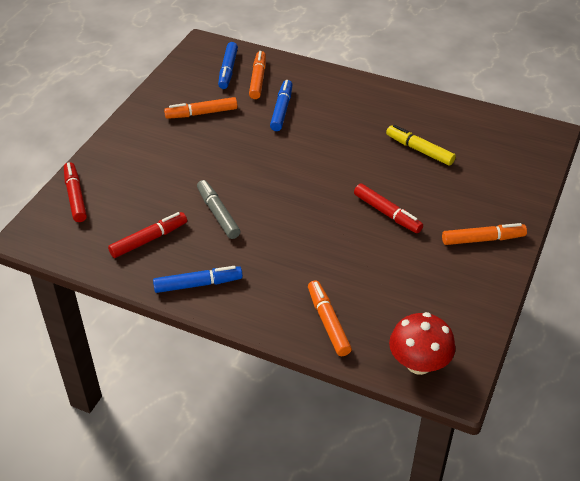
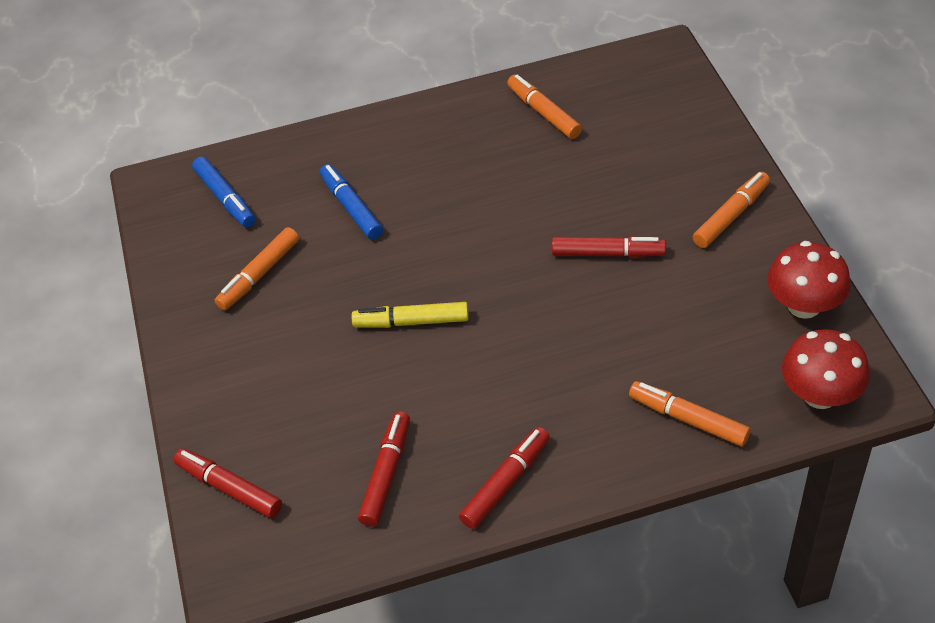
camera: 35 degrees left, 5 degrees up
blue marker [153,266,243,293] -> red marker [459,427,550,529]
grey marker [197,180,240,239] -> none
orange marker [249,51,266,99] -> orange marker moved to [507,74,582,139]
yellow marker [386,125,456,166] -> yellow marker moved to [352,302,469,328]
none -> red mushroom [767,241,851,319]

